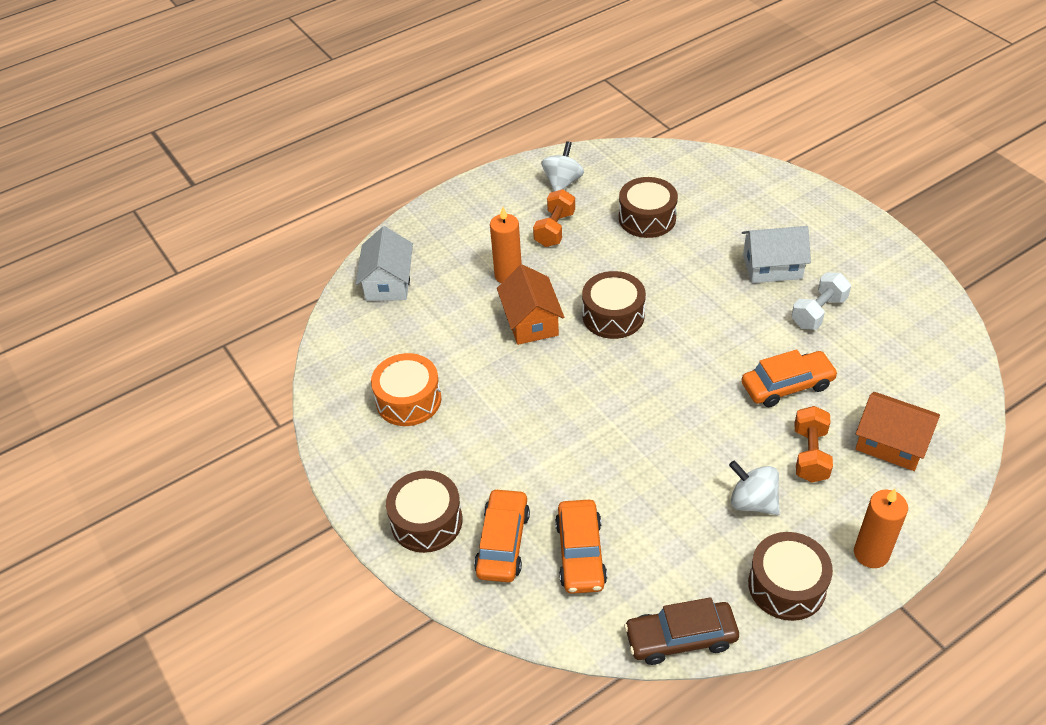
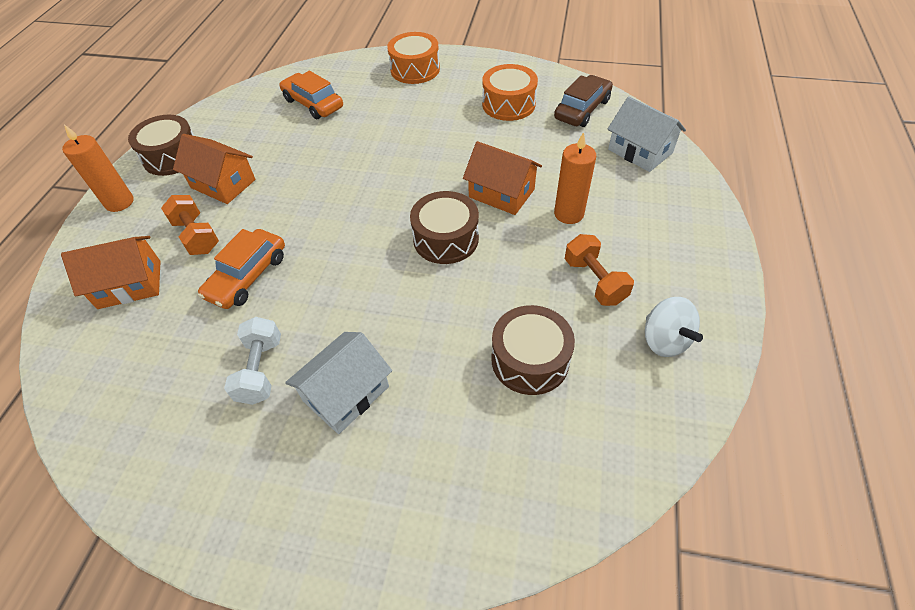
camera: 135 degrees right, 5 degrees up
brown drum [386,470,463,553] -> orange drum [387,32,440,84]
orange car [474,488,530,582] -> none
brown car [624,597,739,665] -> brown car moved to [554,75,613,127]
white spinning top [729,460,780,515] -> orange house [173,134,256,204]

